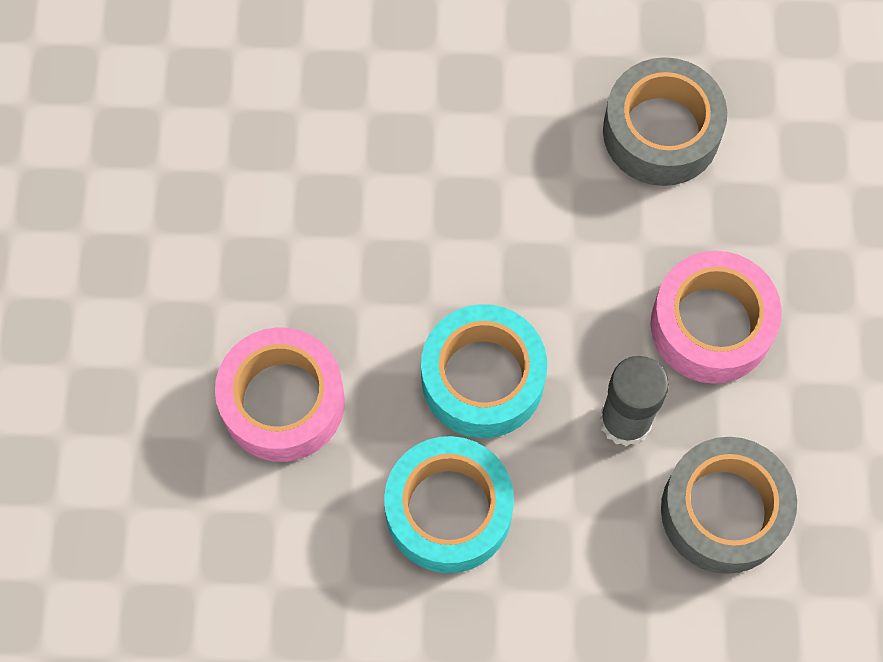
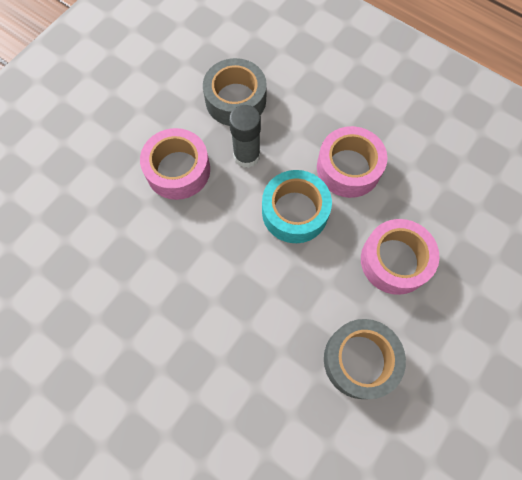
camera: 145 degrees left, 0 degrees up
turquoise tape [384,436,514,573] -> pink tape [317,126,387,198]
grey tape [603,57,727,186] -> grey tape moved to [324,319,406,399]

